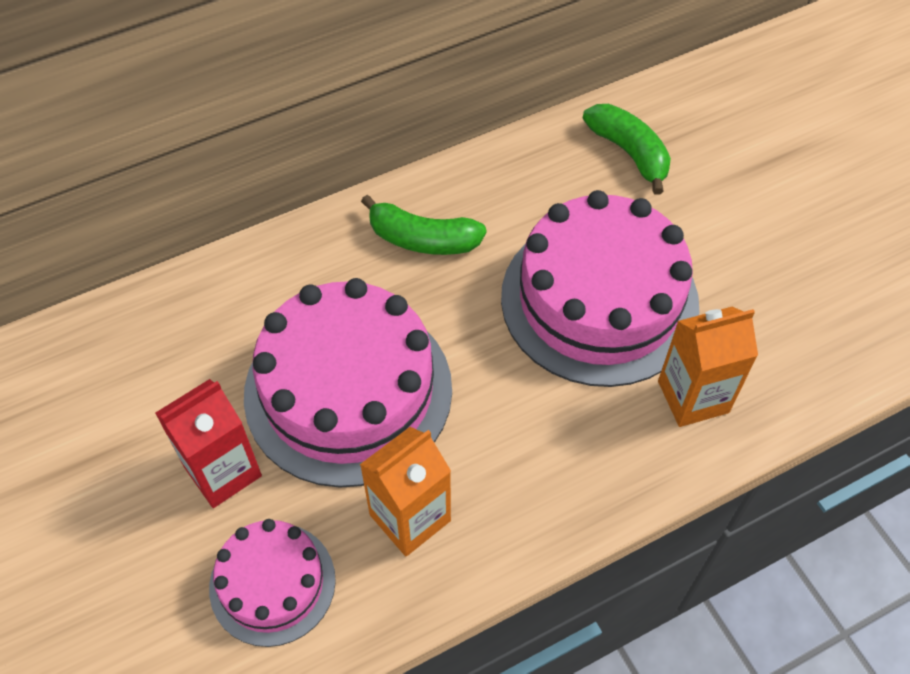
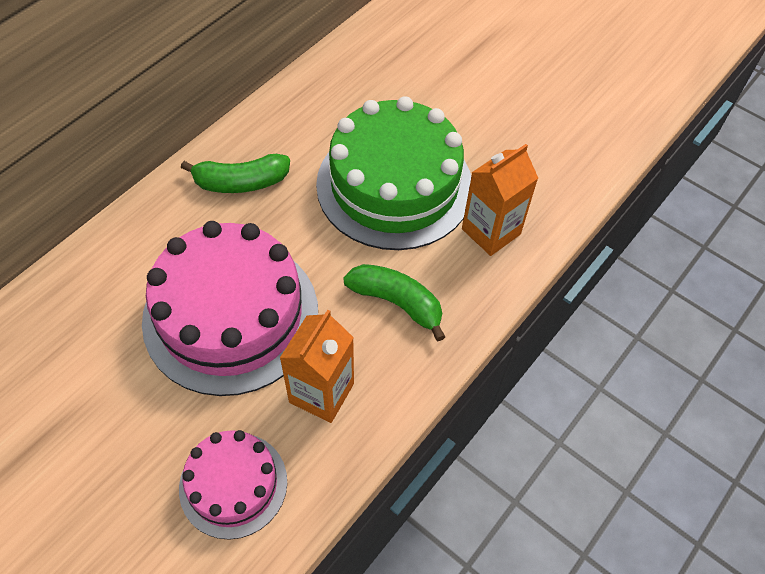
camera: 25 degrees left, 0 degrees up
red carton [155,379,262,508] -> none
pink cake [501,190,699,387] -> green cake [316,96,471,250]
green banana [583,104,671,195] -> green banana moved to [343,264,445,341]

